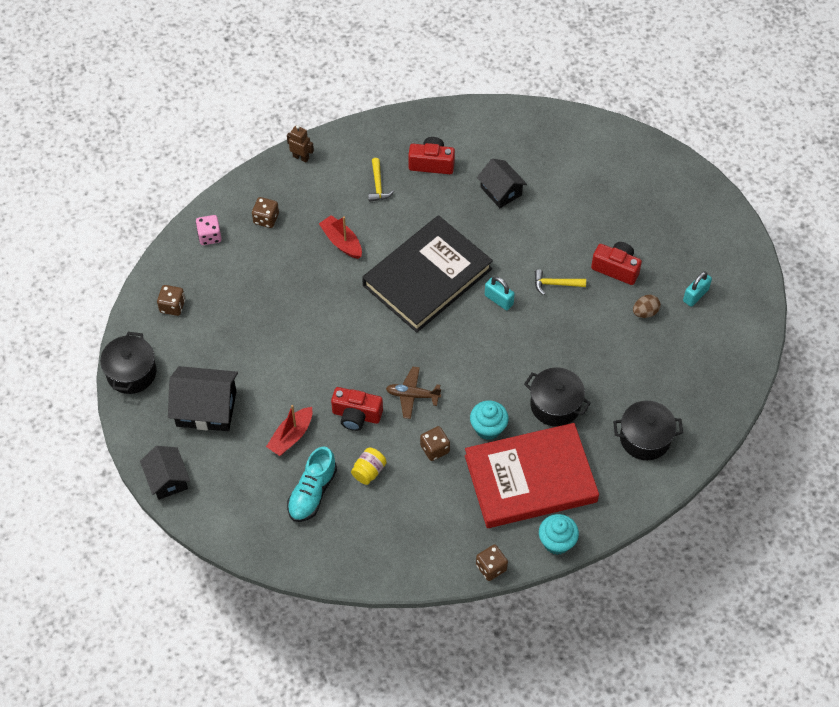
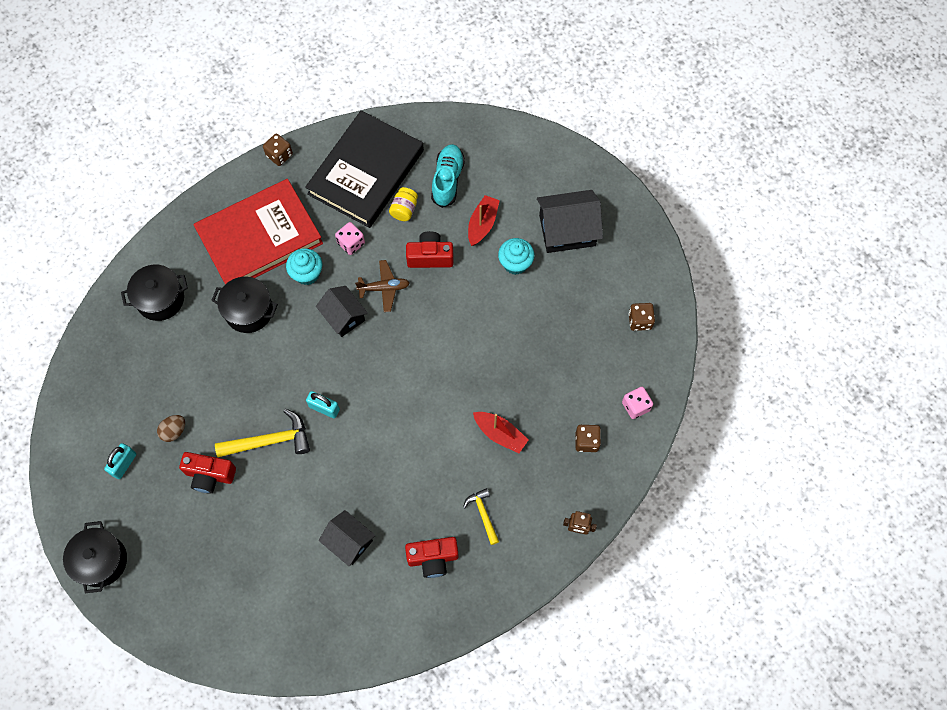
camera: 165 degrees right, 10 degrees up
black pot [100,332,156,394] -> black pot moved to [63,521,127,593]
black house [140,446,190,500] -> black house moved to [316,286,368,337]
black book [362,215,493,333] -> black book moved to [305,110,424,228]
brown dice [420,426,450,461] -> pink dice [335,222,365,255]
yellow hammer [535,270,586,295] -> yellow hammer [215,409,310,457], size x1.69
turquoise cupcake [539,514,579,555] -> turquoise cupcake moved to [498,238,534,275]

